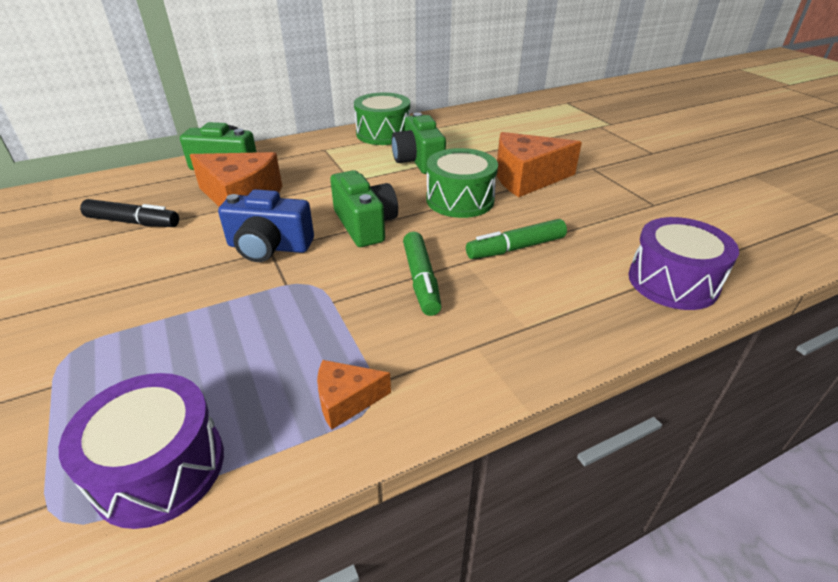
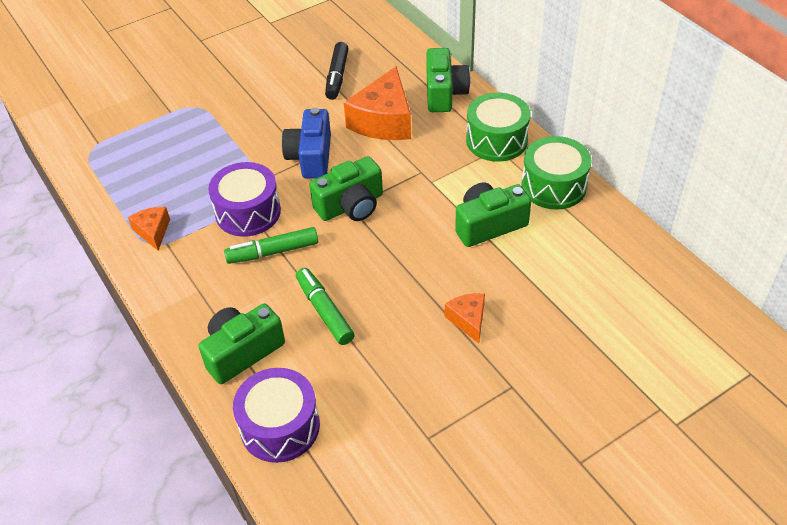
camera: 85 degrees right, 10 degrees up
purple drum [59,373,224,529] -> purple drum moved to [208,162,281,237]
green drum [426,148,498,218] -> green drum moved to [466,93,531,162]
orange cheese [497,132,582,197] -> orange cheese [445,293,485,343], size x0.51
none -> green camera [198,303,285,384]

